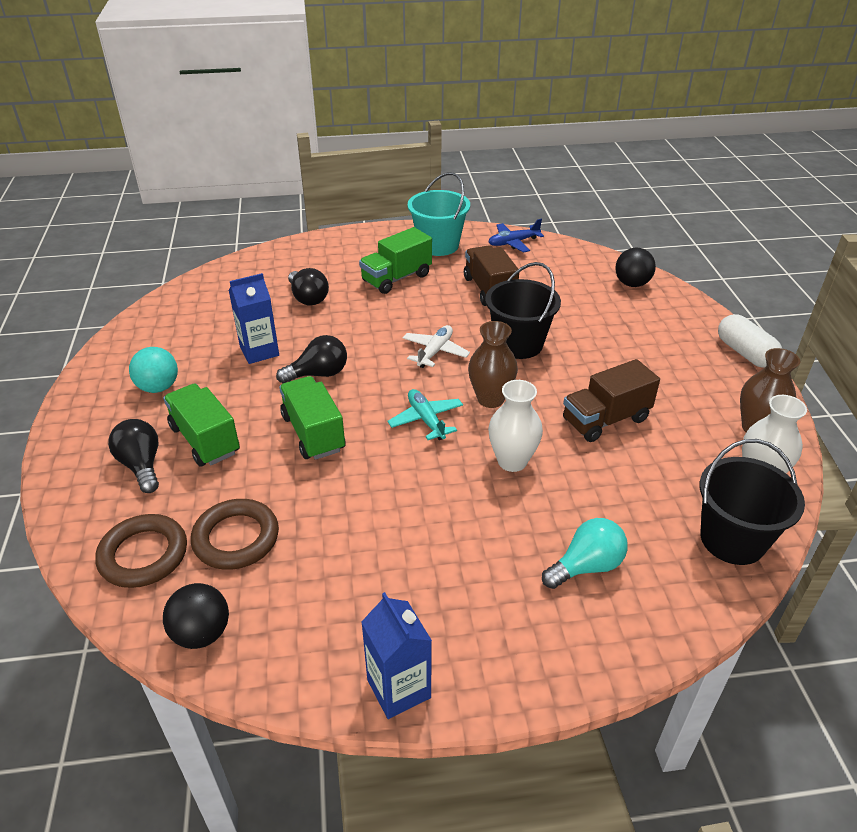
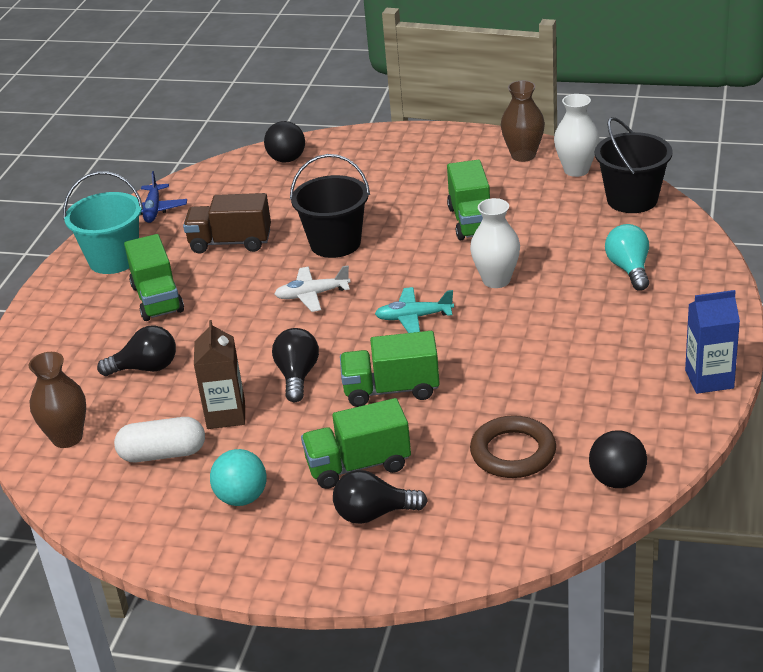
camera: 65 degrees left, 5 degrees down
brown ring [95,514,187,588] -> none
blue carton [229,273,279,364] -> brown carton [194,320,245,429]
white plane [403,325,470,368] -> white plane turned 60 degrees counterclockwise [275,265,351,312]
brown vase [468,321,518,408] -> brown vase moved to [29,352,86,448]
brown truck [563,359,660,442] -> green truck [447,160,490,240]
white capsule [718,314,782,368] -> white capsule moved to [114,417,205,462]

